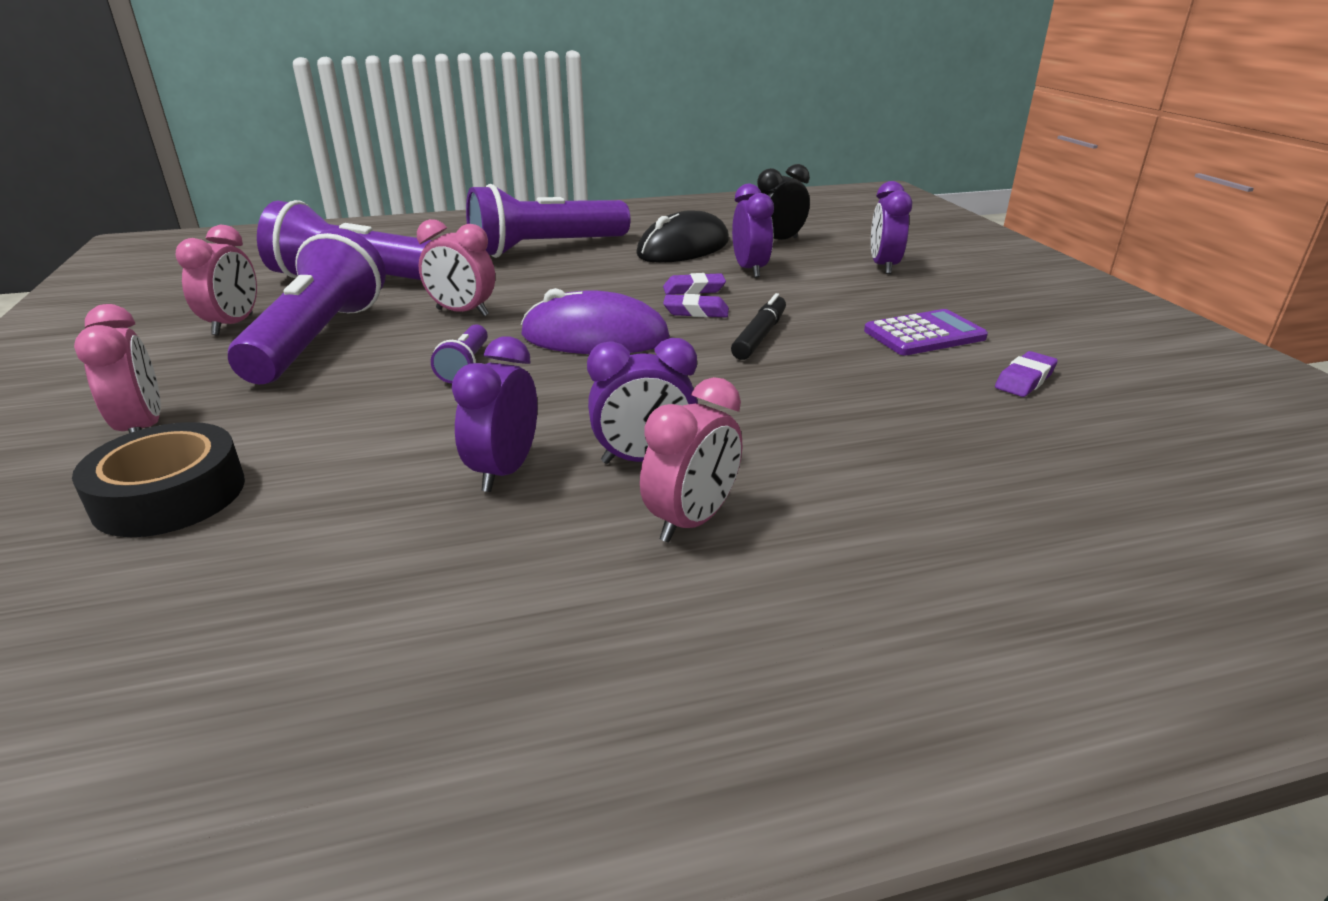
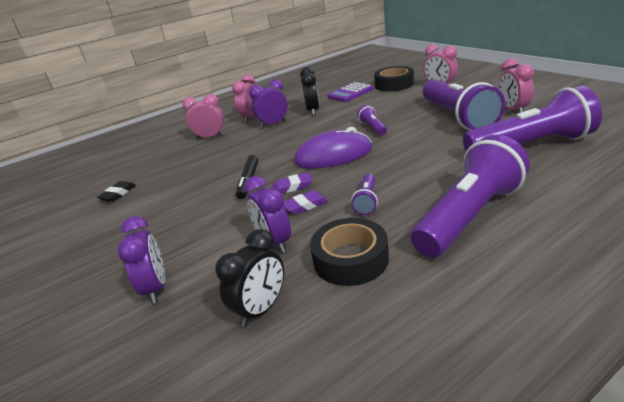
camera: 165 degrees right, 0 degrees up
pink clock [417,219,495,316] -> pink clock moved to [182,94,224,139]
purple clock [451,336,537,492] -> black clock [300,67,319,115]
black mouse [636,210,729,263] -> black tape [310,218,389,286]
purple calculator [864,309,988,355] -> purple calculator moved to [327,82,374,102]
purple eraser [995,351,1058,397] -> black eraser [97,181,136,202]
none -> purple flashlight [351,174,378,215]

